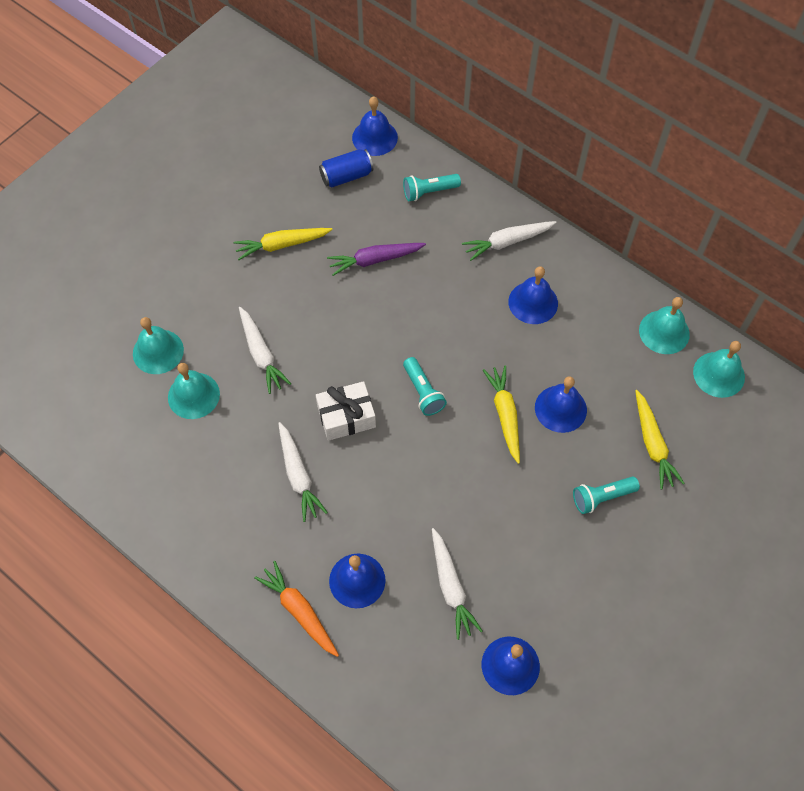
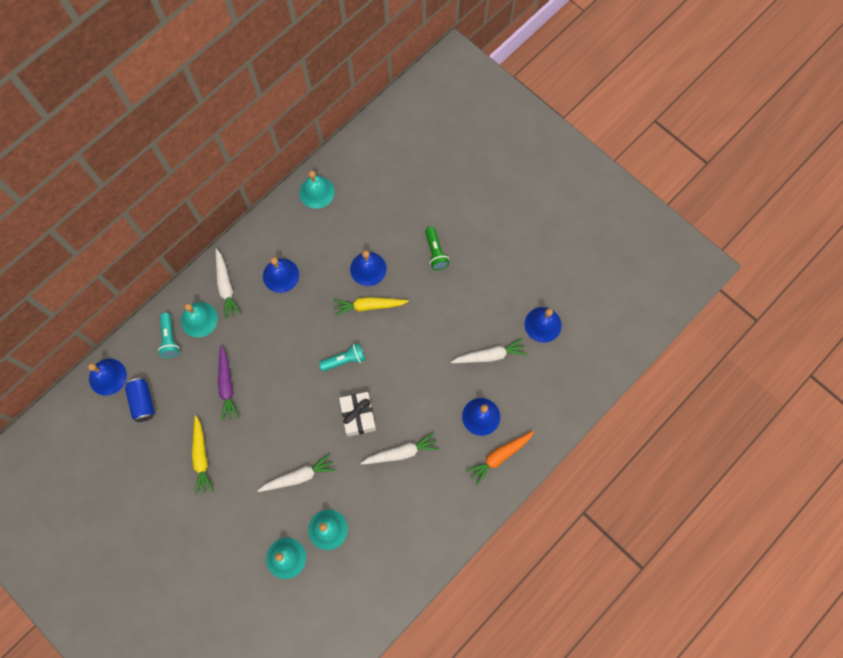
camera: 85 degrees left, 10 degrees up
turquoise flashlight [573,476,640,514] -> green flashlight [425,227,449,270]
yellow carrot [635,390,685,490] -> none
turquoise bell [693,341,745,398] -> turquoise bell moved to [181,302,218,338]

